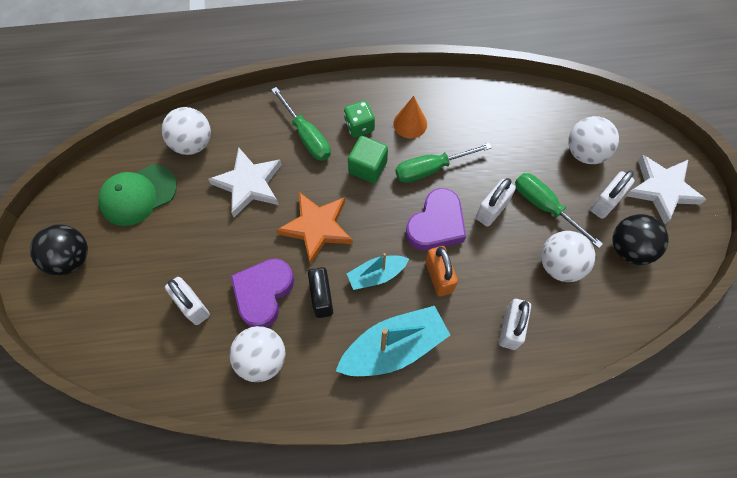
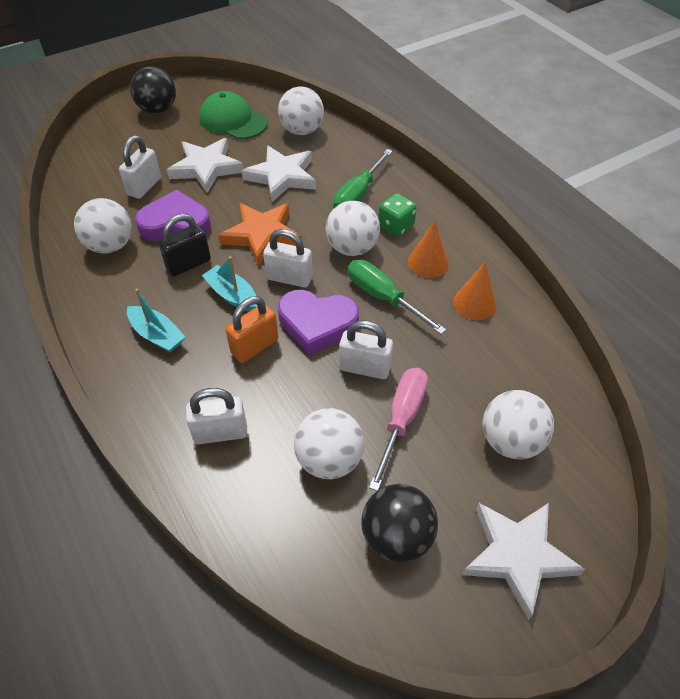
camera: 65 degrees right, 15 degrees down
turquoise boat [336,306,450,376] -> turquoise boat [127,289,185,353], size x0.58
green cube [348,136,388,183] -> white ball [326,201,380,256]
green screwdriver [515,173,603,248] -> pink screwdriver [369,368,428,491]
white padlock [590,171,635,219] -> white padlock moved to [263,229,313,288]
none -> white star [167,138,244,193]
none -> orange cone [453,262,497,320]

